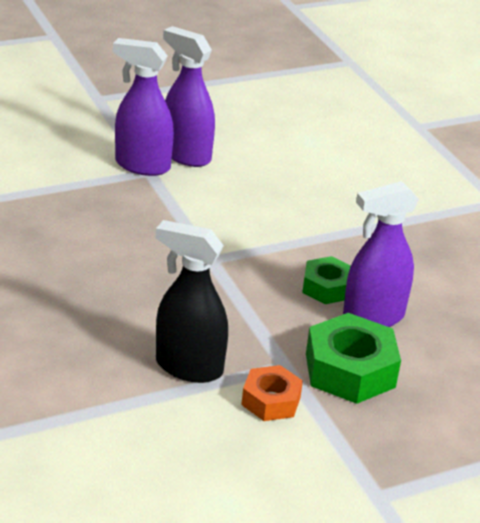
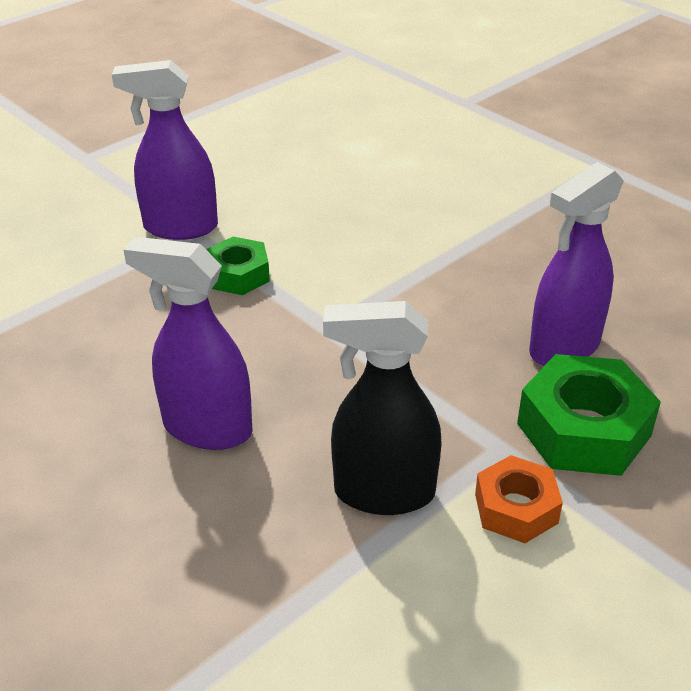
camera: 15 degrees left, 5 degrees up
purple spray bottle [163,26,215,167] -> purple spray bottle moved to [124,237,253,450]
green nut [302,256,351,304] -> green nut moved to [206,237,270,295]

